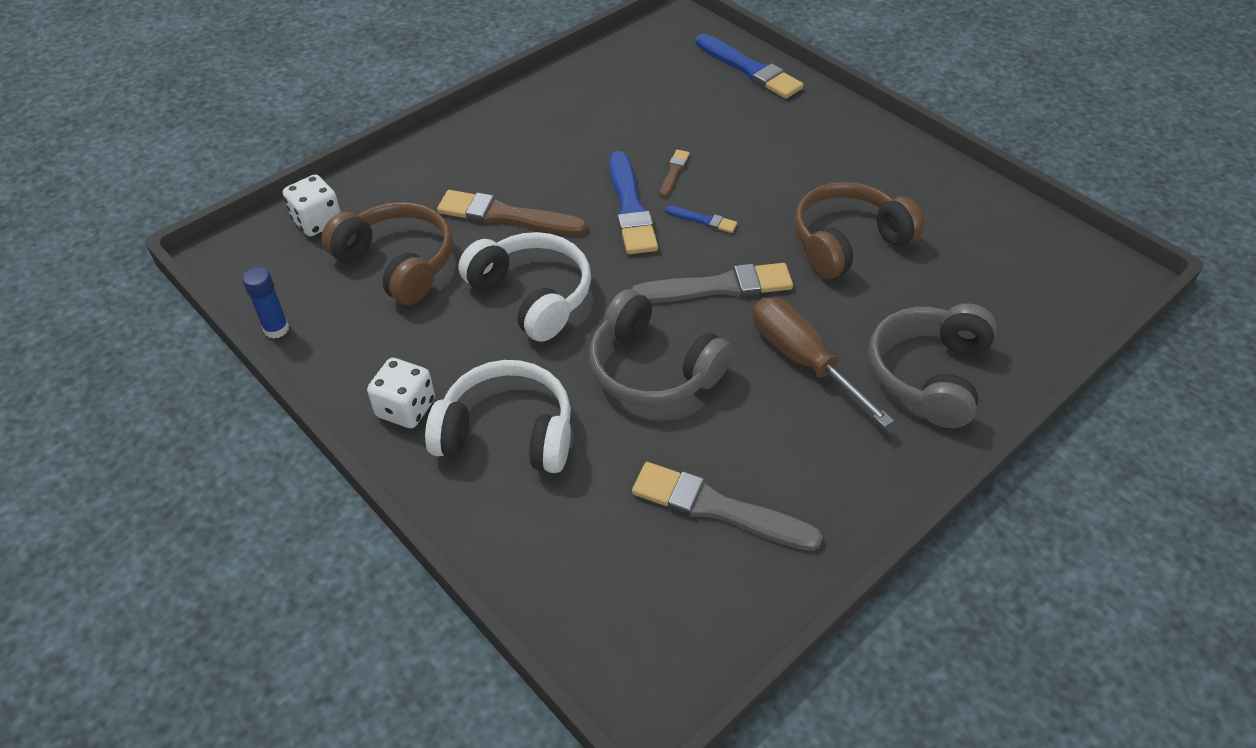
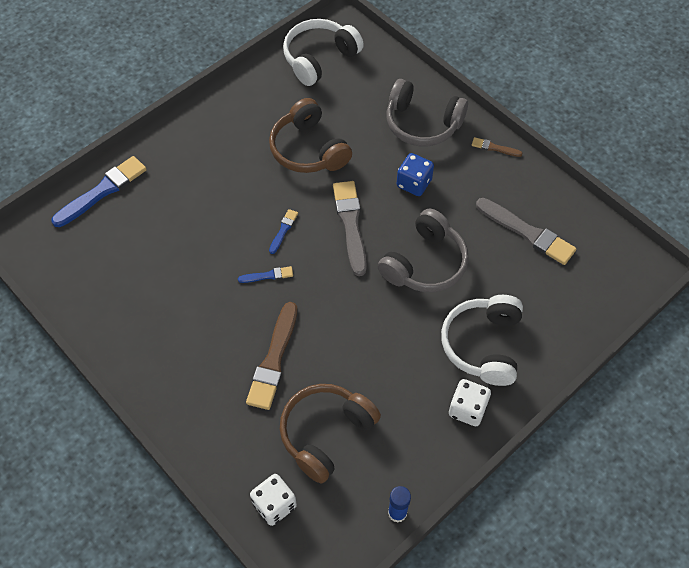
camera: 90 degrees left, 10 degrees up
white headphones [458,232,591,342] -> white headphones moved to [283,19,364,86]
blue brush [609,151,658,254] -> blue brush [238,266,293,283], size x0.49
grey brush [632,462,823,551] -> grey brush turned 75 degrees counterclockwise [476,198,576,265]
brown brush [660,150,690,197] -> brown brush moved to [472,137,522,157]
brown screwdriver [753,297,894,428] -> blue dice [397,153,434,196]

